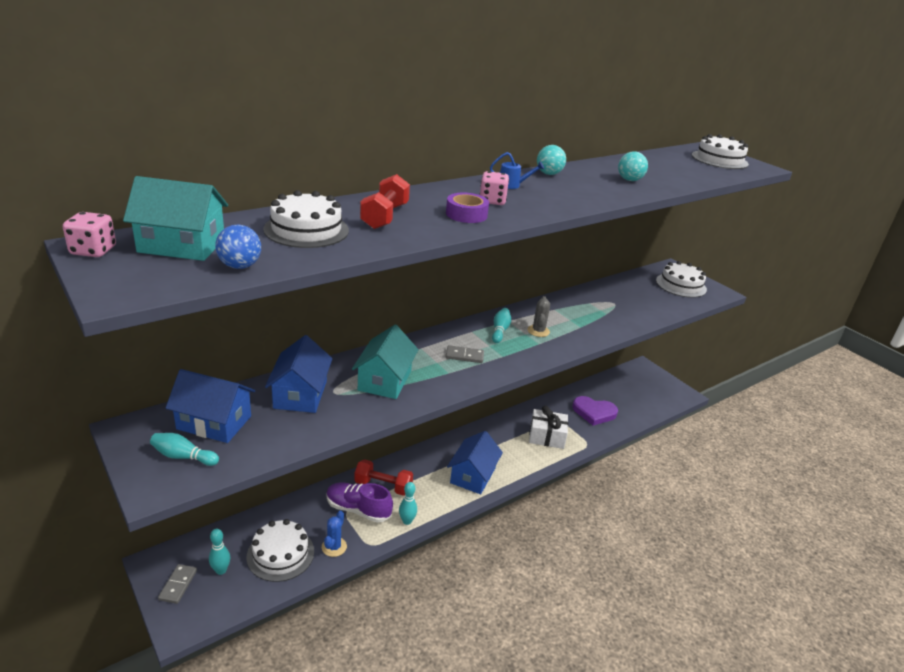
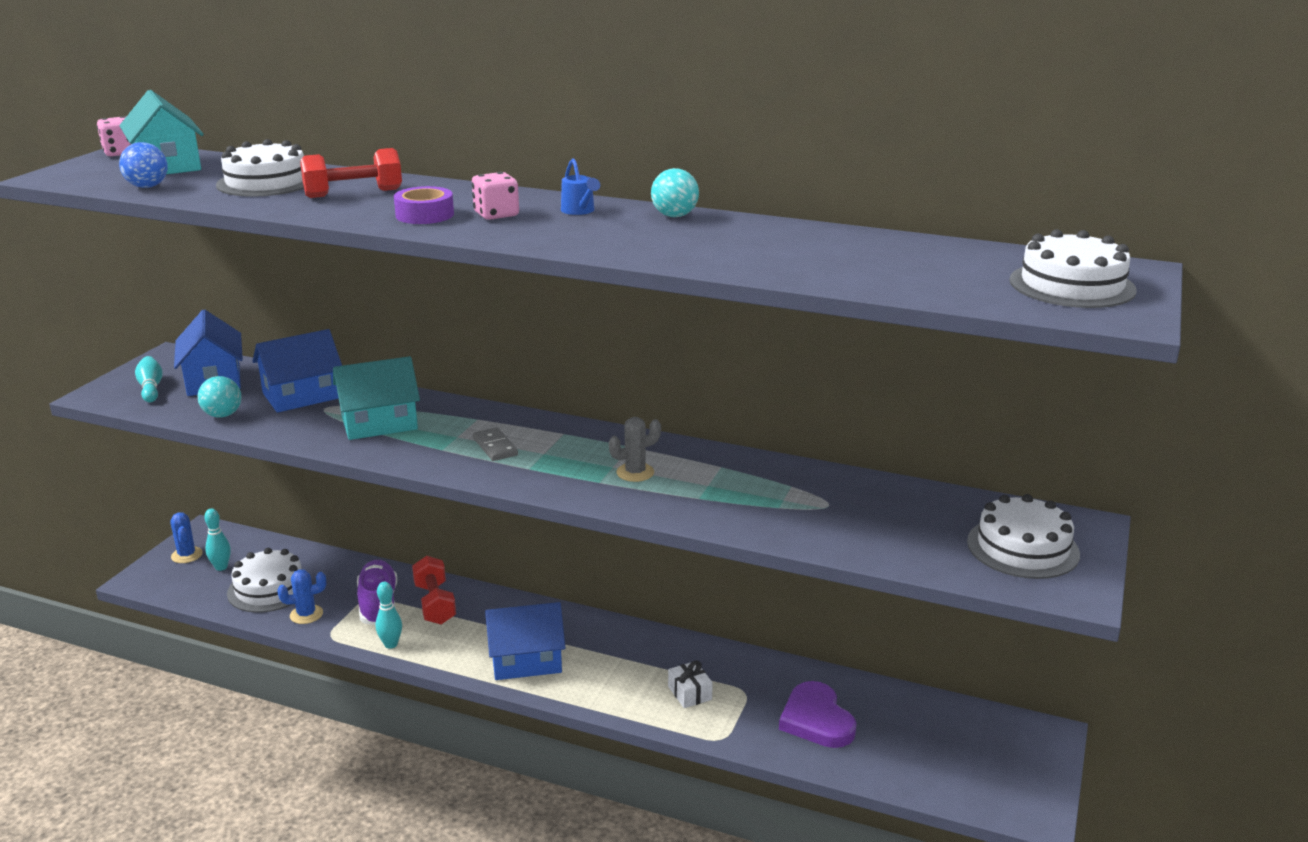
camera: 60 degrees right, 5 degrees down
grey domino [158,564,197,604] -> blue cactus [170,512,203,563]
turquoise bowling pin [492,308,511,343] -> none
white gift [529,406,568,449] -> white gift [668,660,713,708], size x0.60
turquoise ball [618,151,648,181] -> turquoise ball moved to [198,376,241,417]

